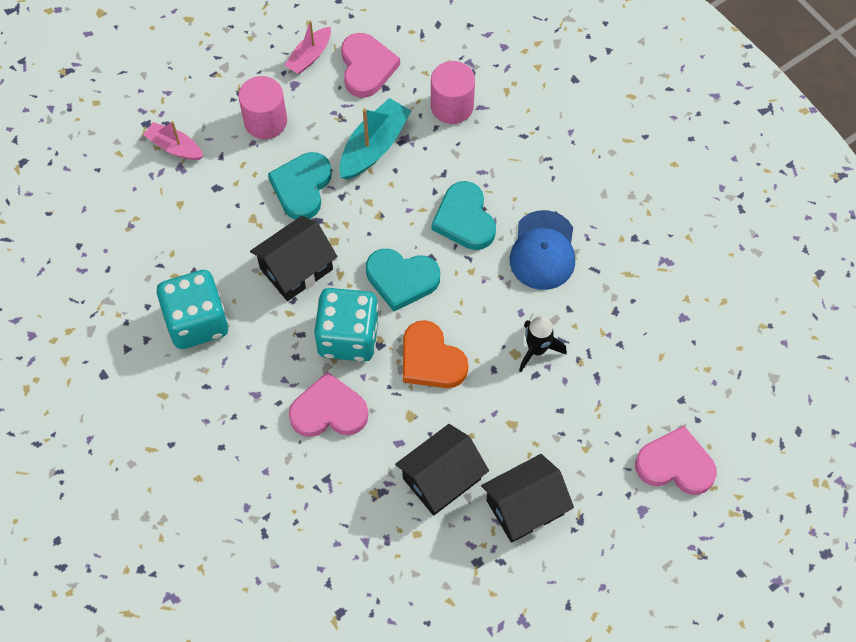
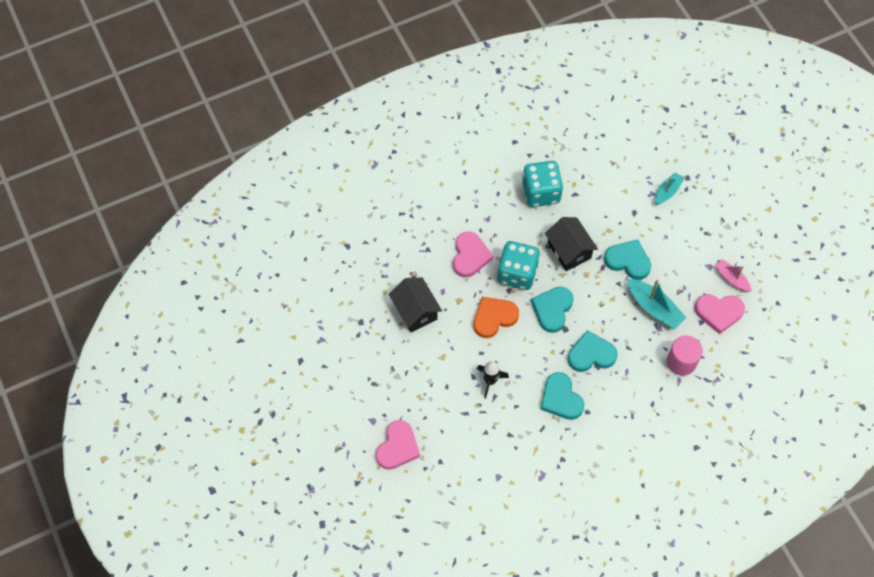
camera: 100 degrees right, 0 degrees up
pink boat [143,121,203,160] -> turquoise boat [655,172,685,205]
pink cylinder [238,76,287,139] -> none
black house [481,454,574,543] -> none
blue cap [510,210,575,290] -> turquoise heart [540,372,584,420]

